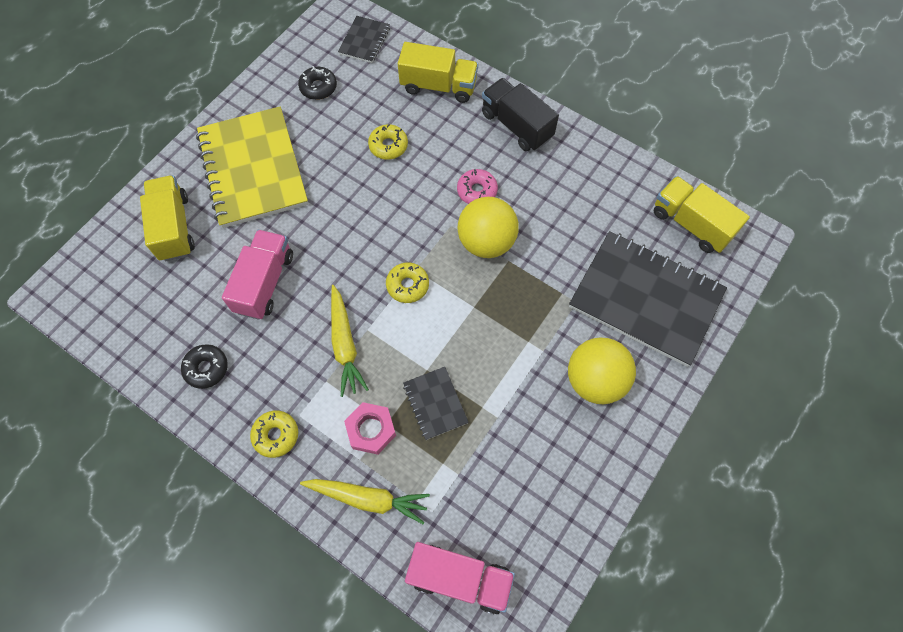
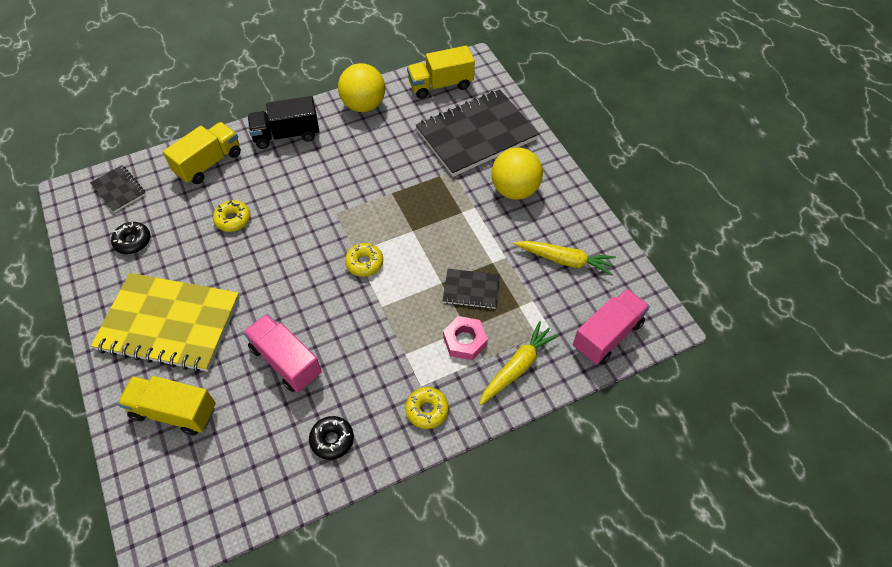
camera: 60 degrees left, 10 degrees down
yellow carrot [331,285,369,397] -> yellow carrot moved to [514,241,616,276]
pink donut [457,169,498,204] -> none
yellow ball [458,197,519,258] -> yellow ball moved to [338,63,385,112]

